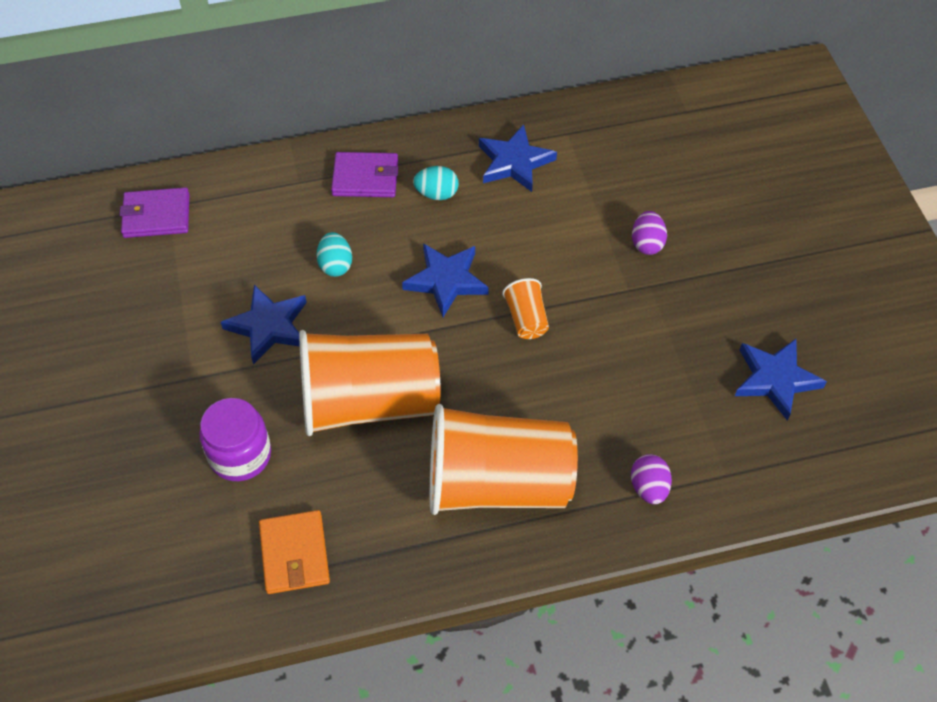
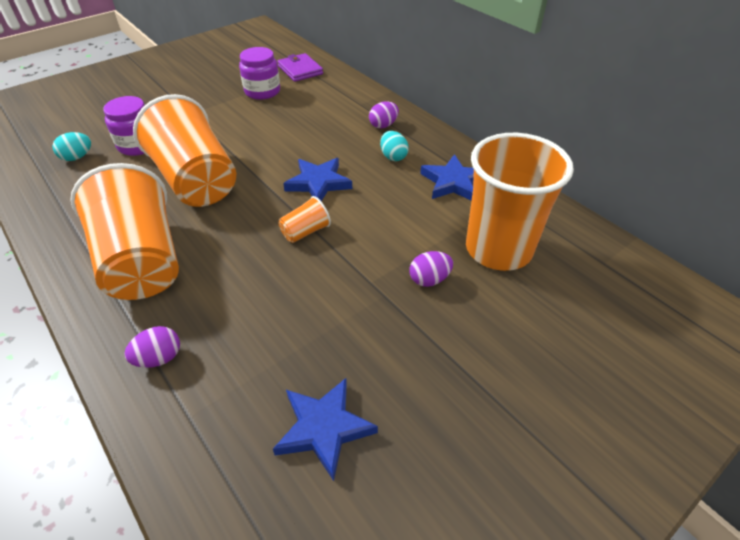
camera: 65 degrees right, 10 degrees down
blue star [221,285,307,364] -> none
orange wallet [259,510,330,594] -> none
turquoise egg [316,232,352,277] -> turquoise egg moved to [52,132,91,161]
purple wallet [331,152,398,197] -> purple egg [369,102,399,128]
none -> purple jar [239,47,280,100]
none -> orange cup [466,133,574,271]

